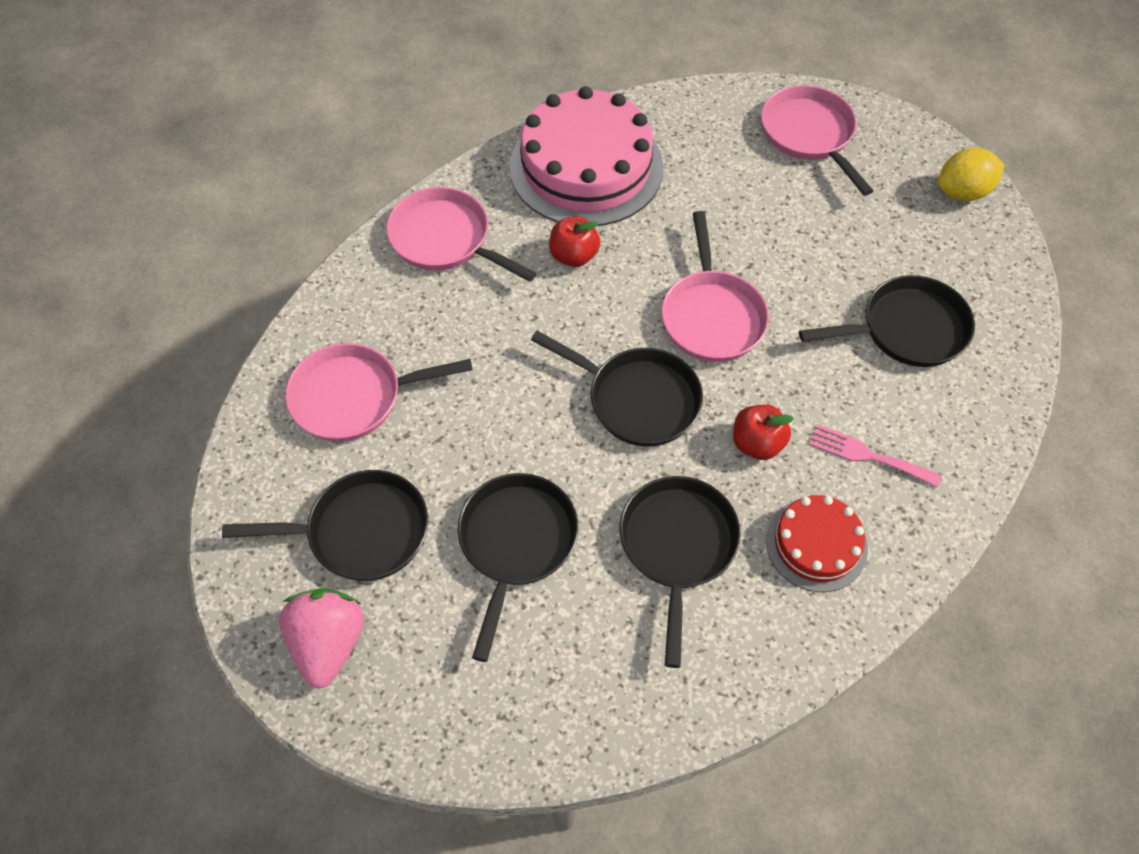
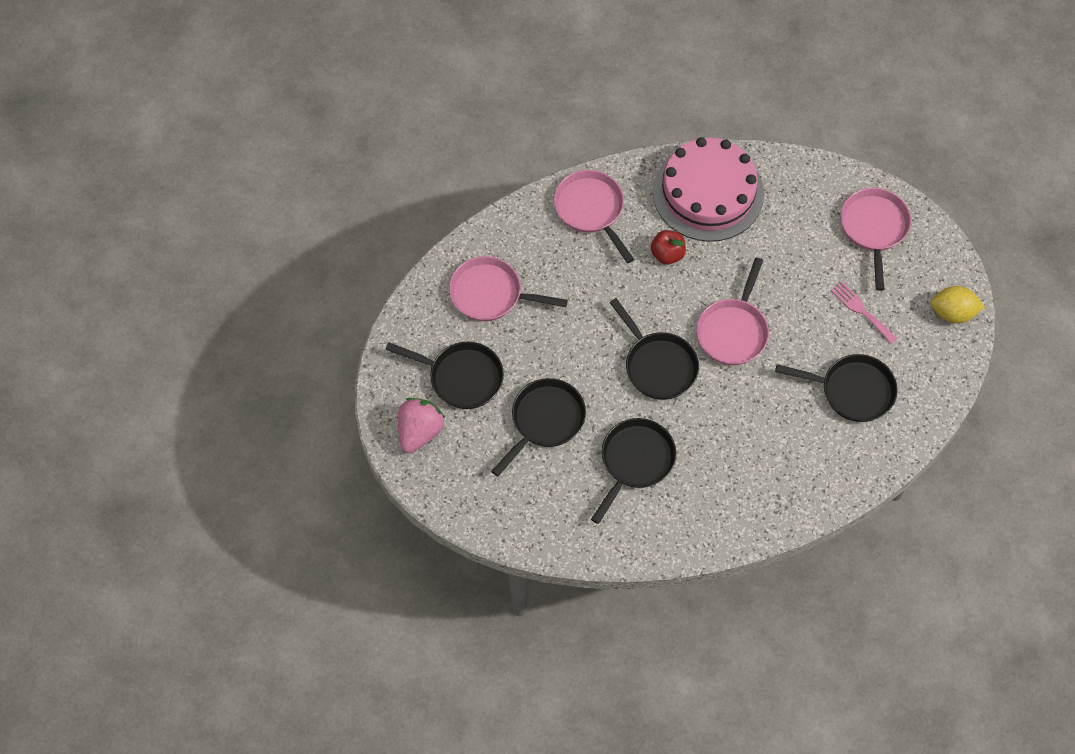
camera: 25 degrees right, 5 degrees up
red apple [733,404,794,460] -> none
red cake [766,495,868,592] -> none
pink fork [809,424,942,488] -> pink fork moved to [831,281,897,344]

